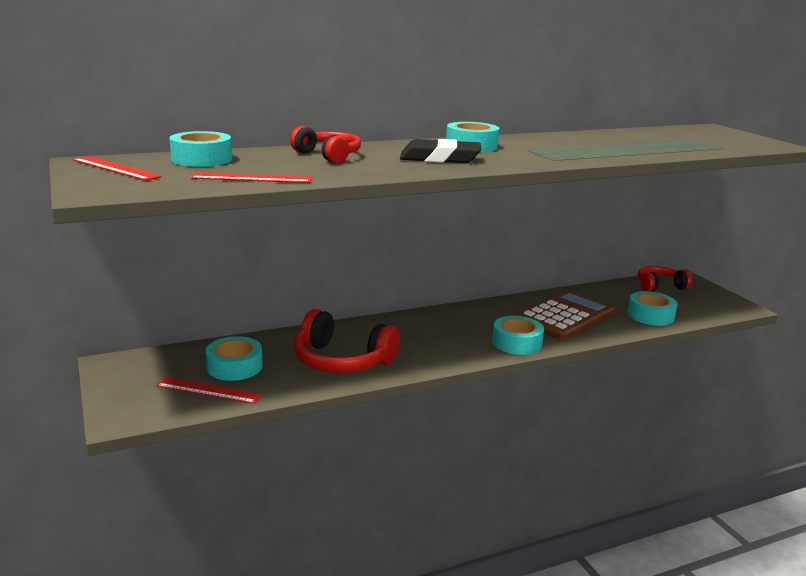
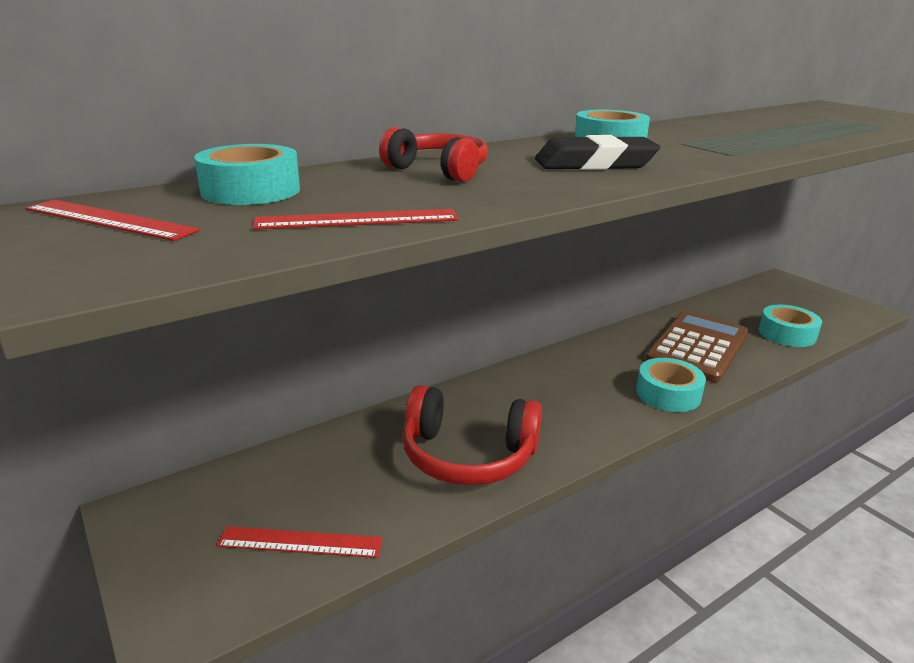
camera: 10 degrees left, 5 degrees up
turquoise tape [206,336,263,381] -> none
red headphones [638,266,693,291] -> none

